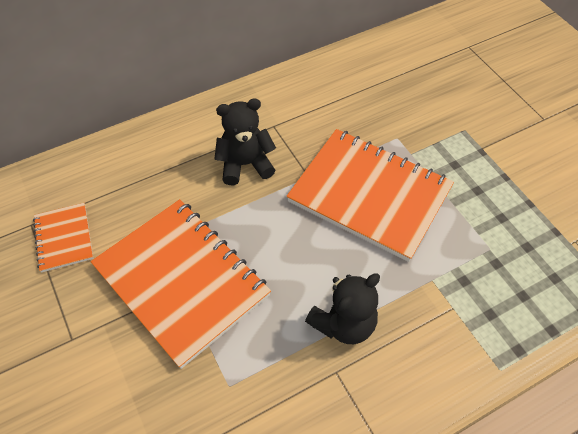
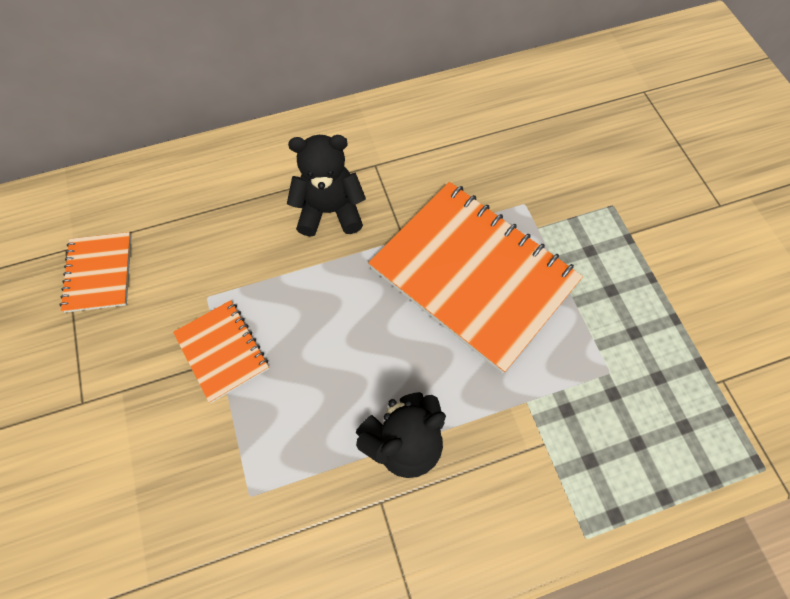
camera: 10 degrees right, 10 degrees up
orange notebook [91,199,271,369] -> orange notebook [173,300,269,403], size x0.48

